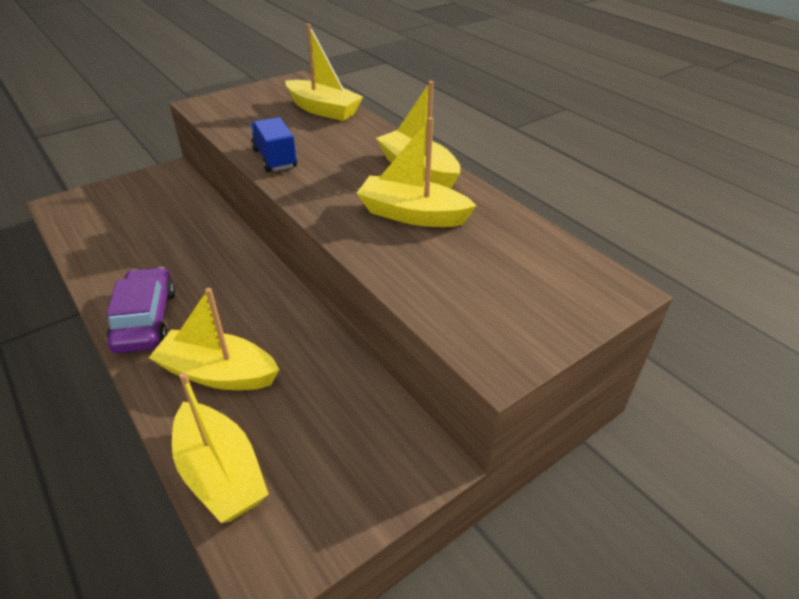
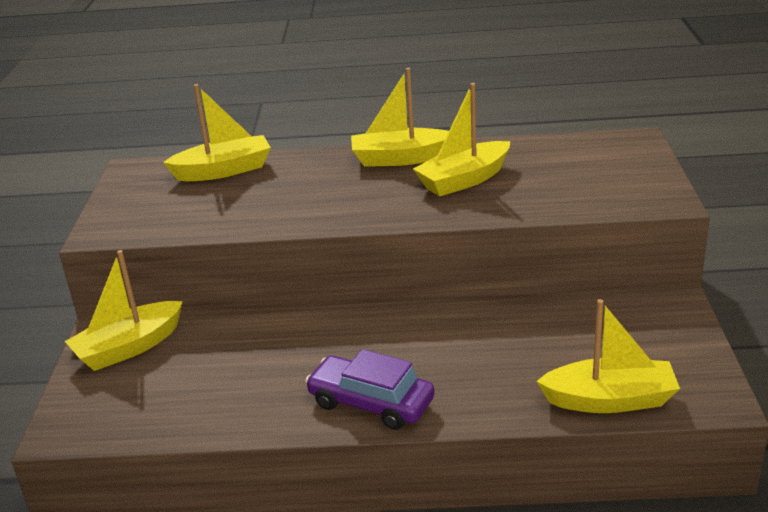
camera: 50 degrees left, 10 degrees down
yellow boat [149,288,279,390] -> yellow boat moved to [65,250,183,371]
blue truck [250,117,297,172] -> none

